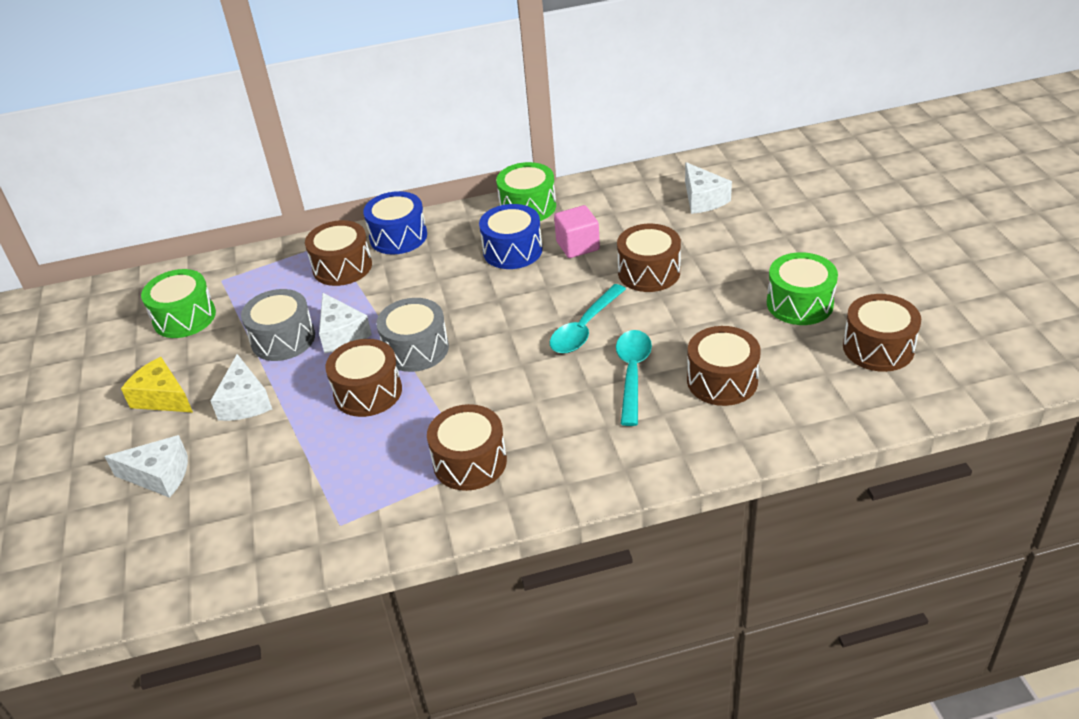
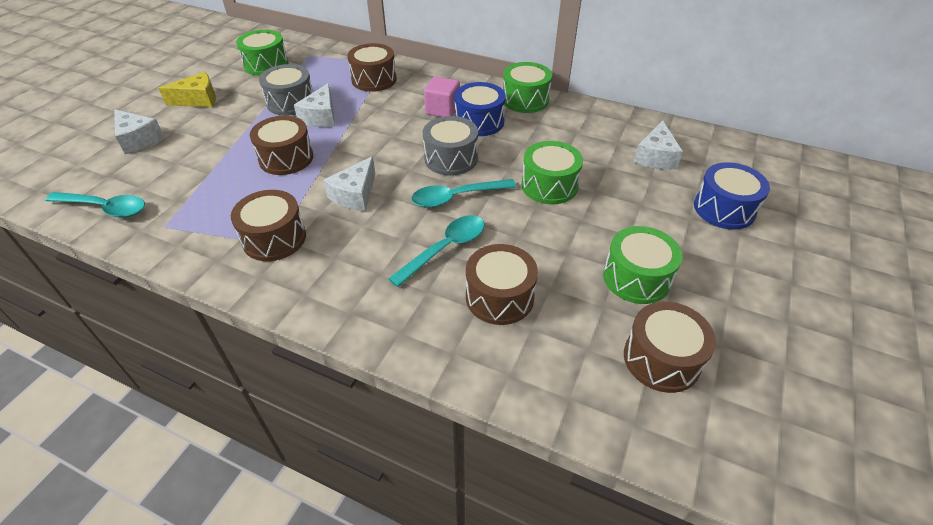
camera: 35 degrees right, 5 degrees up
yellow cheese [121,357,193,412] -> yellow cheese turned 90 degrees clockwise [159,72,216,107]
white cheese [211,354,272,421] -> white cheese moved to [323,156,376,211]
blue drum [363,191,427,254] -> blue drum moved to [694,162,770,230]
grey drum [376,298,449,372] -> grey drum moved to [423,116,478,176]
pink cube [554,205,600,258] -> pink cube moved to [424,77,460,117]
brown drum [617,224,681,292] -> green drum [521,141,583,204]
none -> turquoise spoon [45,192,145,217]

